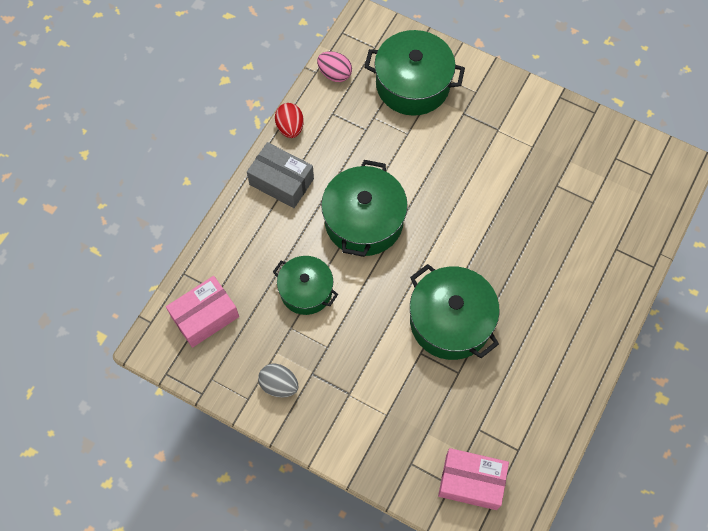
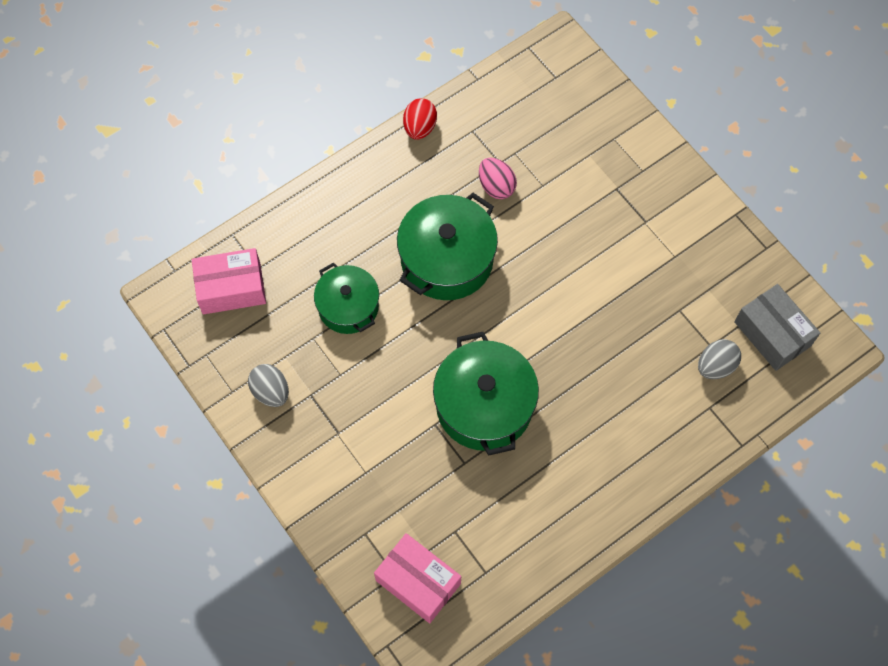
camera: 25 degrees right, 0 degrees up
grey box [247,142,314,208] -> grey box moved to [734,284,820,371]
pink egg [317,51,352,82] -> pink egg moved to [479,157,517,199]
green pot [364,30,465,116] -> none
none -> grey egg [698,339,741,379]

